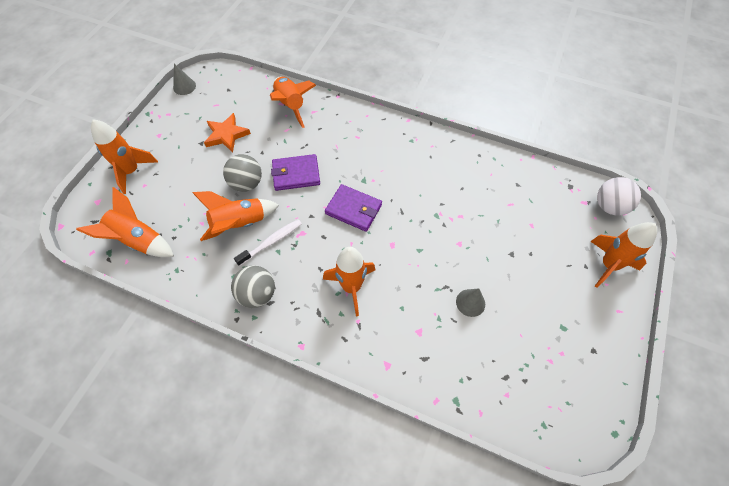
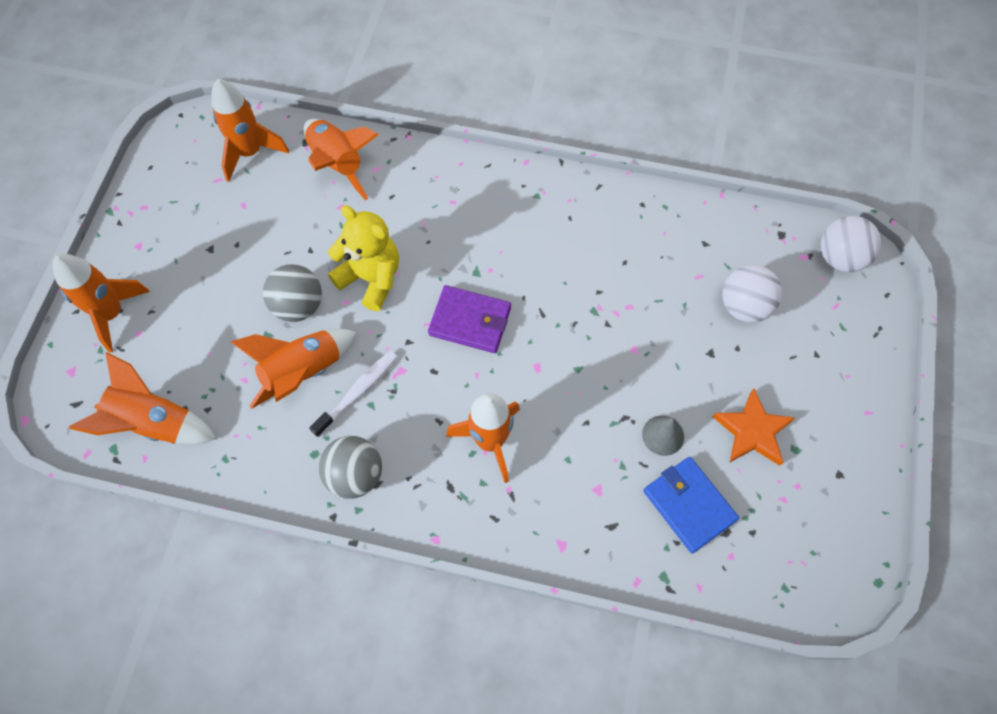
camera: 10 degrees left, 5 degrees up
grey cone [173,64,196,95] -> none
orange star [204,113,251,152] -> orange star moved to [713,389,795,466]
purple wallet [271,154,320,191] -> yellow teddy bear [328,205,399,311]
orange rocket [590,222,658,288] -> orange rocket moved to [211,79,289,182]
none -> blue wallet [644,457,739,554]
none -> white ball [722,265,782,322]

